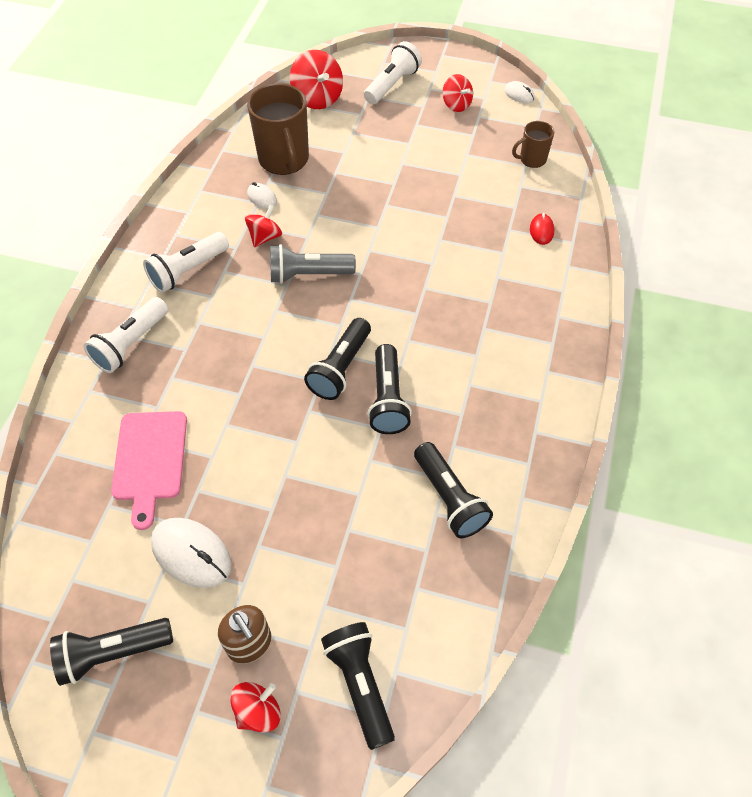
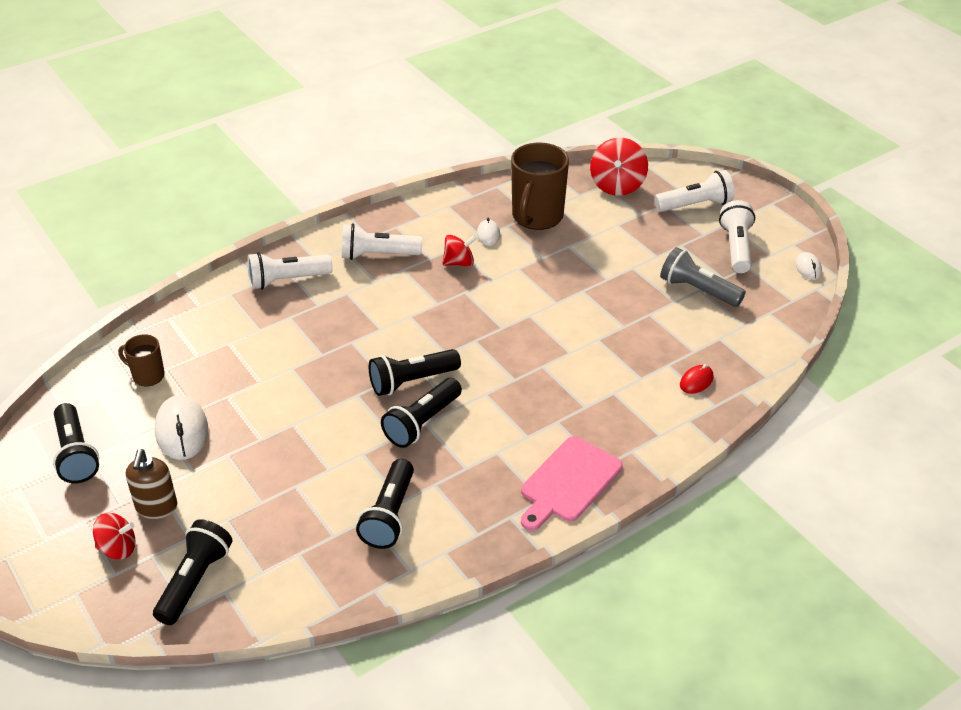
camera: 40 degrees right, 15 degrees down
black flashlight [50,618,173,686] -> black flashlight turned 135 degrees counterclockwise [53,403,99,483]
pink cutting board [111,411,187,530] -> pink cutting board moved to [521,436,623,531]
grey flashlight [270,244,356,284] -> grey flashlight moved to [660,247,746,307]
red spinning top [442,74,473,112] -> white flashlight [719,200,755,273]
brown mug [512,121,554,168] -> brown mug moved to [118,334,165,386]

